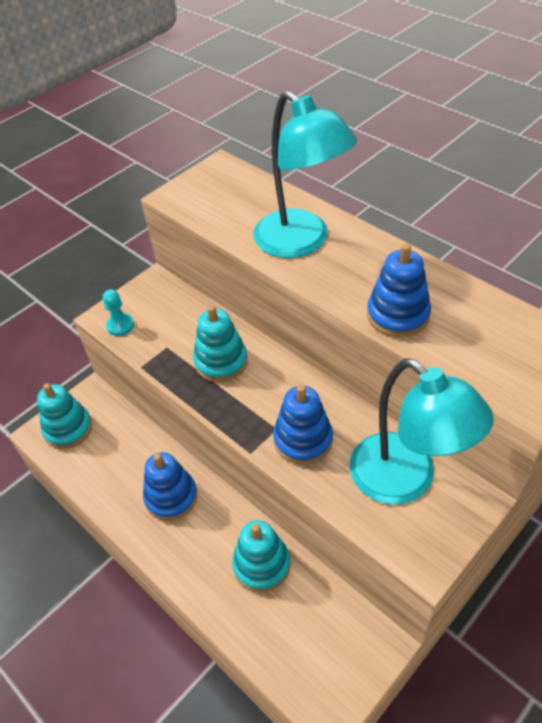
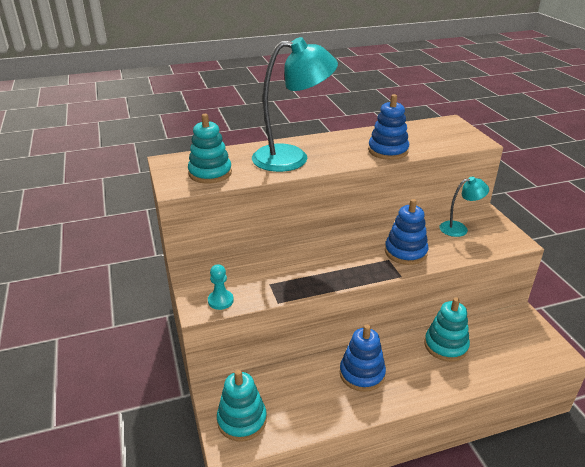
camera: 65 degrees left, 15 degrees down
turquoise stacking toy [193,305,248,382] -> turquoise stacking toy moved to [188,114,232,183]
turquoise lamp [349,358,494,505] -> turquoise lamp [439,176,489,237], size x0.51

